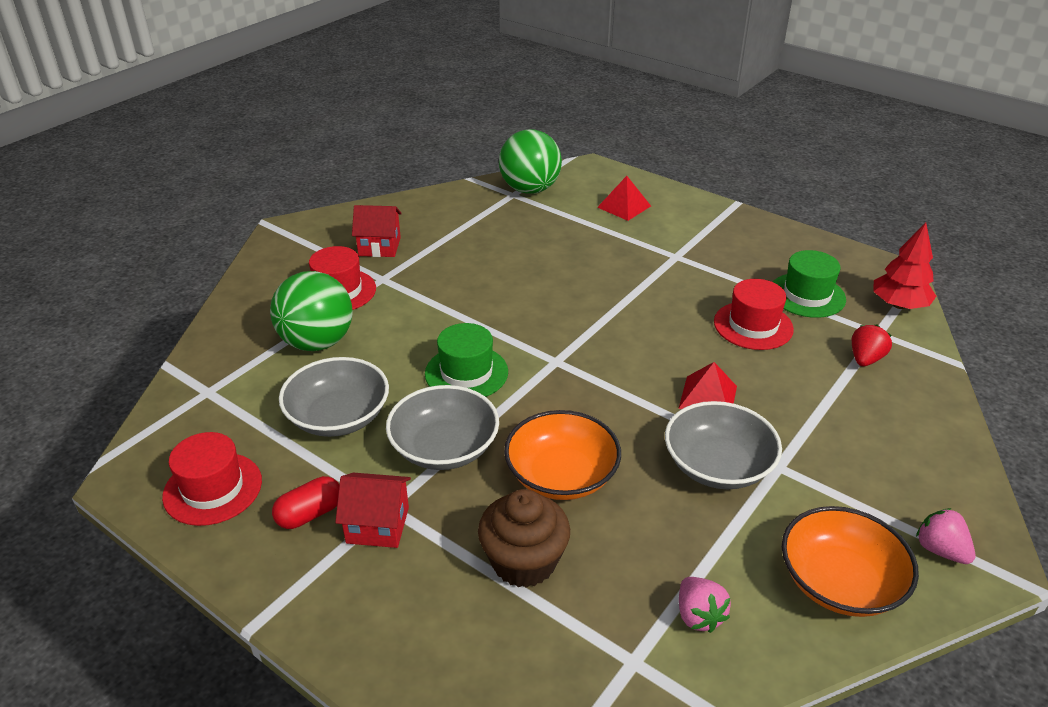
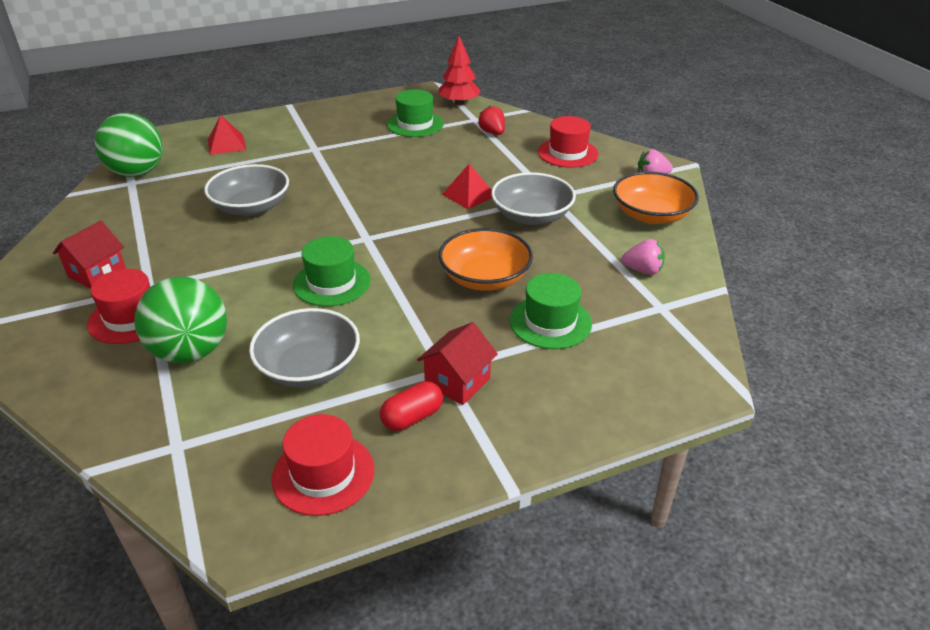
camera: 60 degrees left, 0 degrees up
red capsule [272,476,339,529] -> red capsule turned 60 degrees clockwise [380,381,443,431]
grey bowl [386,385,499,470] -> grey bowl moved to [204,164,289,216]
brown cupcake [478,489,570,588] -> green hat [510,273,592,349]
red hat [714,279,794,350] -> red hat moved to [538,116,598,168]

